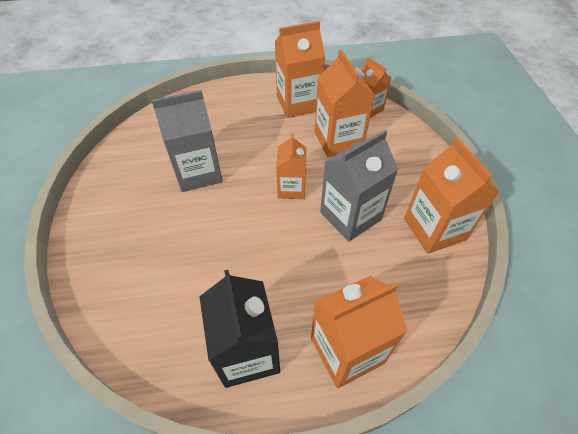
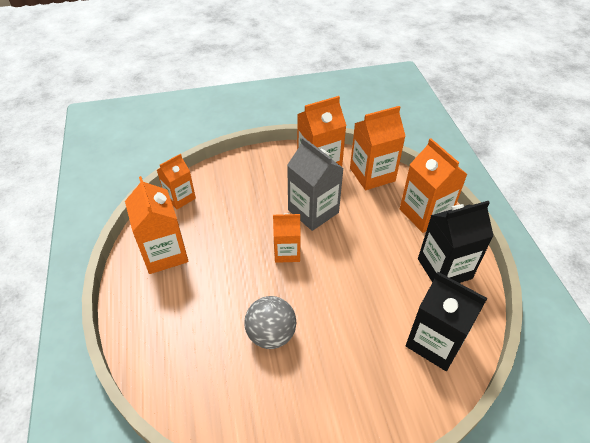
camera: 95 degrees left, 5 degrees down
grey carton [152,90,223,192] -> grey ball [244,296,297,349]
orange carton [315,50,375,158] -> orange carton moved to [350,106,406,190]
none -> black carton [406,272,487,371]

